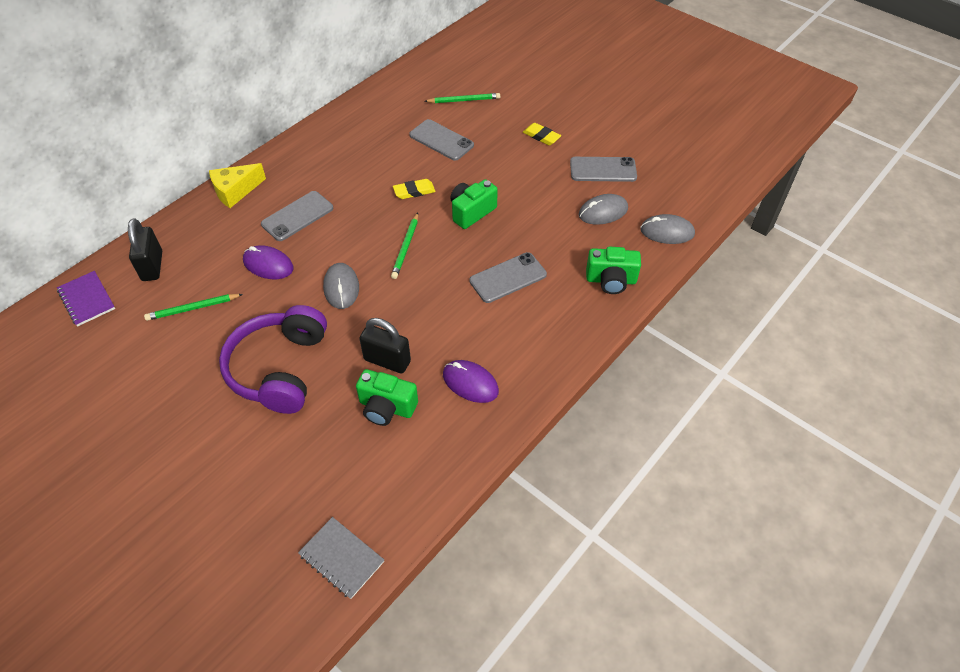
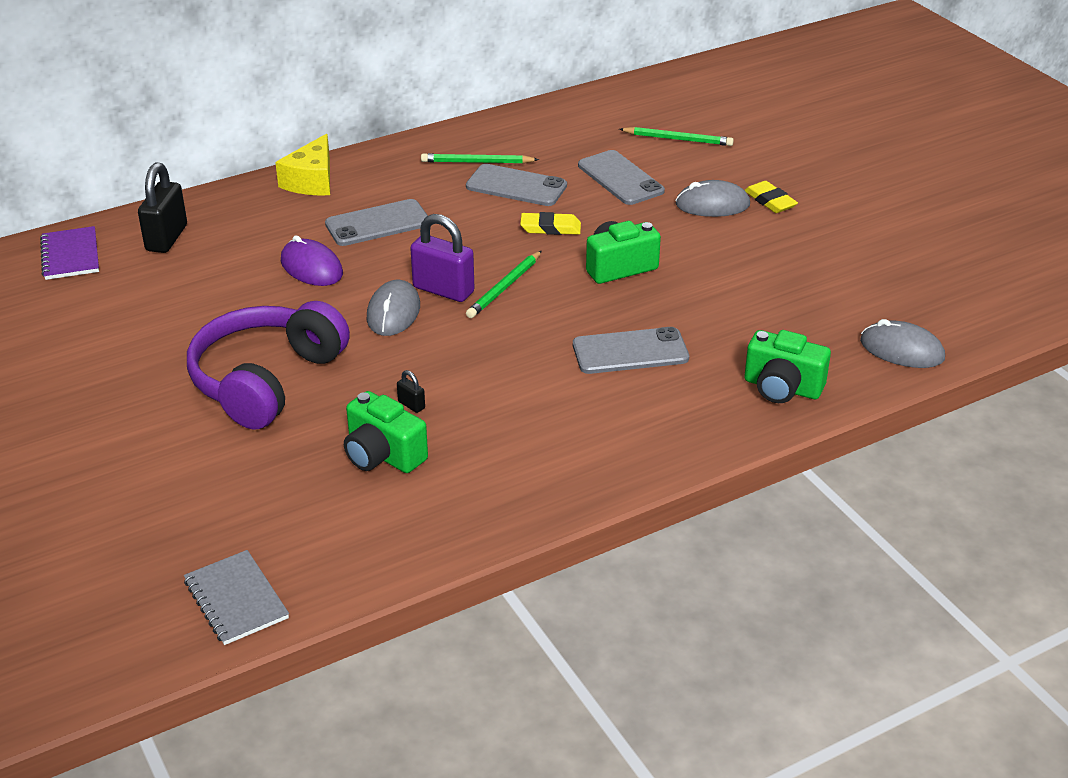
camera: 20 degrees right, 15 degrees down
green pencil [144,294,243,321] -> green pencil moved to [421,153,539,164]
yellow cheese [209,163,266,208] -> yellow cheese turned 60 degrees counterclockwise [275,134,330,195]
black padlock [359,318,411,374] -> black padlock [397,370,425,413], size x0.44
purple mouse [443,360,499,403] -> none
grey phone [570,157,637,182] -> grey phone moved to [466,164,567,206]
grey mouse [579,194,628,225] -> grey mouse moved to [675,180,750,217]
none -> purple padlock [410,214,474,302]

